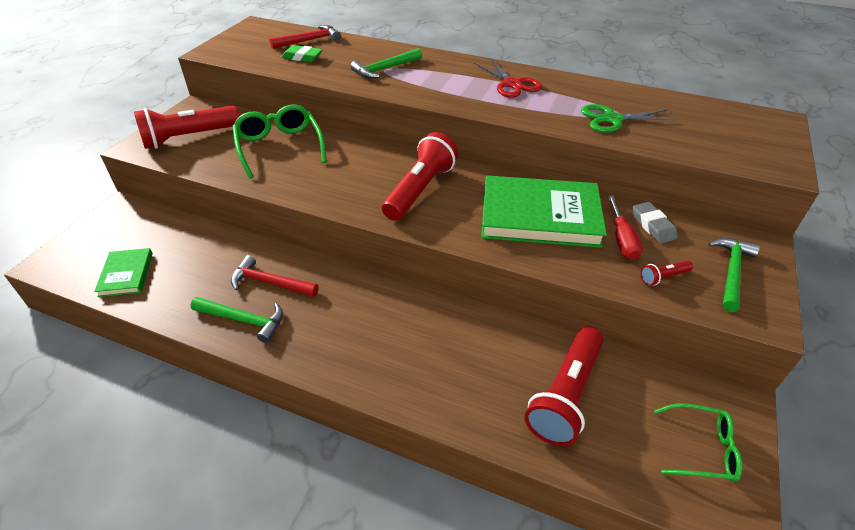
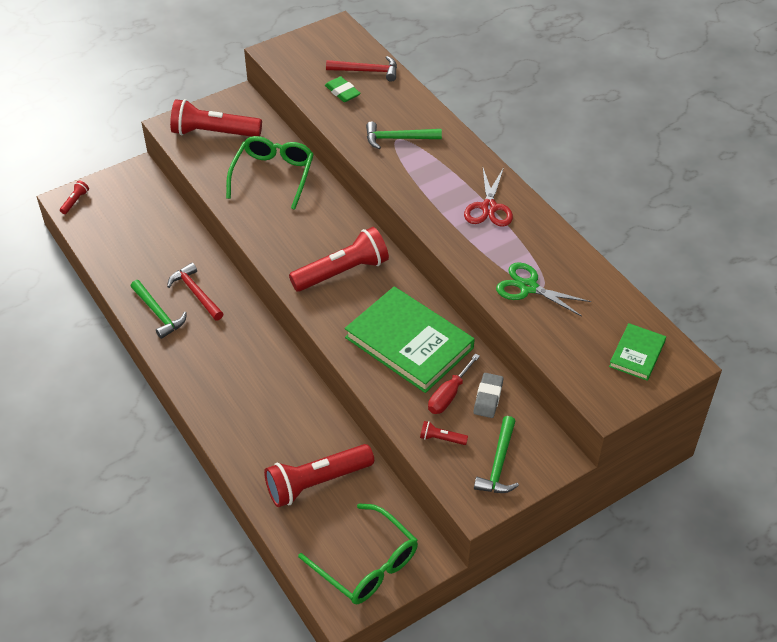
camera: 35 degrees right, 5 degrees up
green book [94,248,153,297] -> green book moved to [609,323,666,381]
green glasses [654,403,743,482] -> green glasses [298,503,418,604], size x1.58
green hammer [708,238,760,312] -> green hammer turned 135 degrees clockwise [474,416,519,493]
none -> red flashlight [60,181,89,214]

